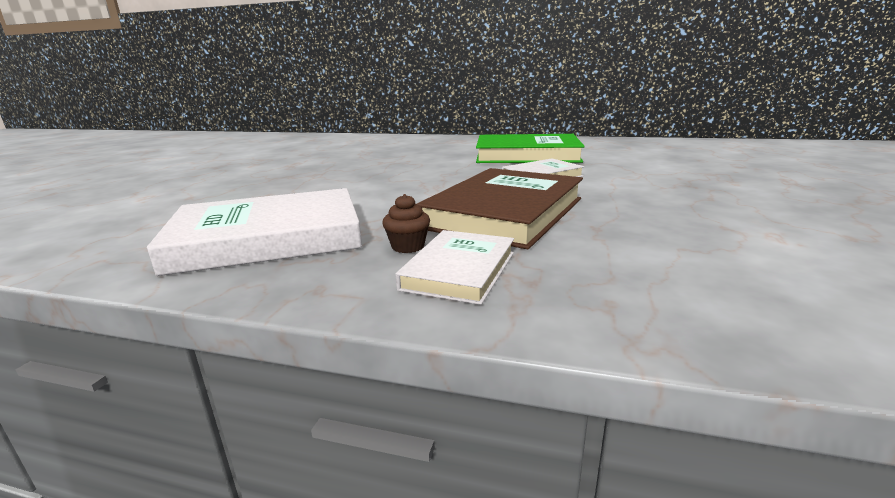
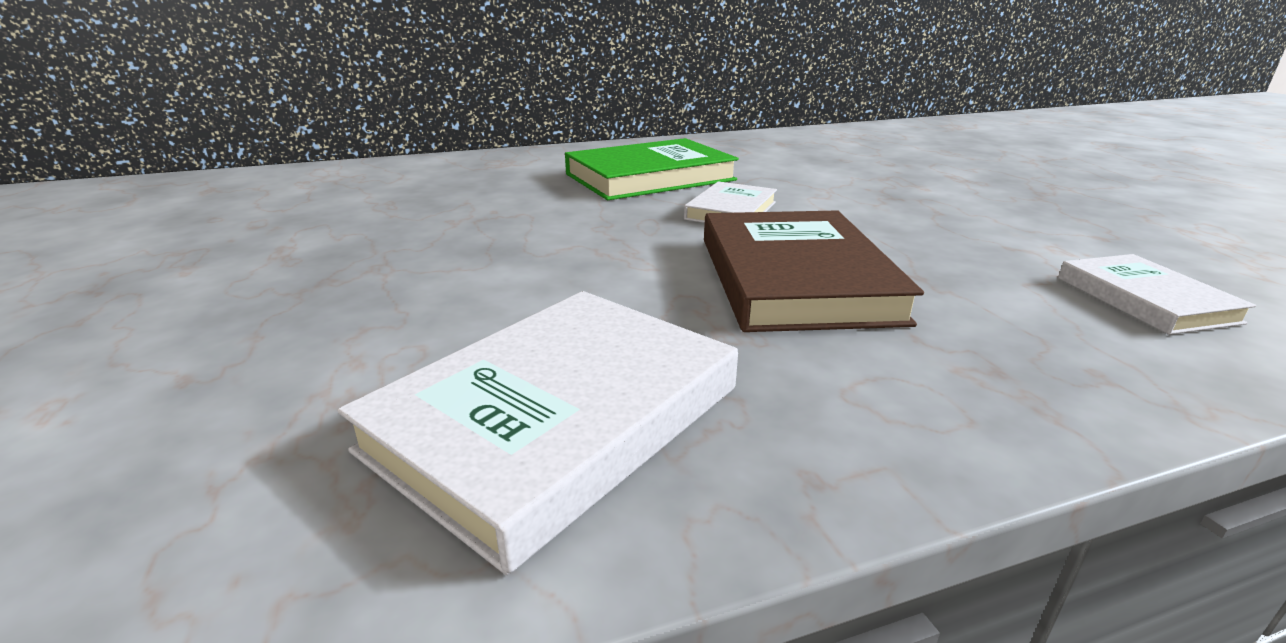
camera: 35 degrees left, 5 degrees up
brown cupcake [382,194,430,253] -> none
white book [395,230,514,305] -> white book moved to [1058,254,1256,335]

